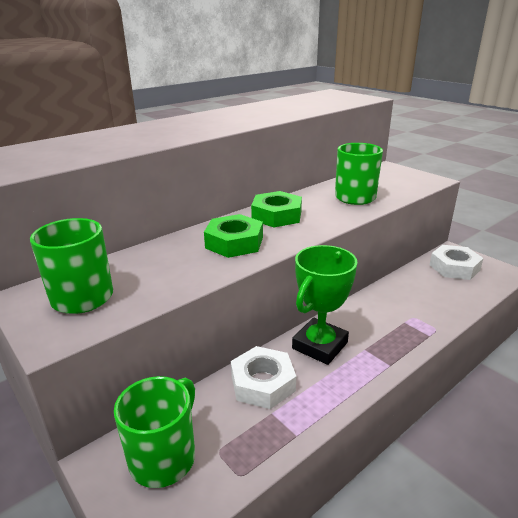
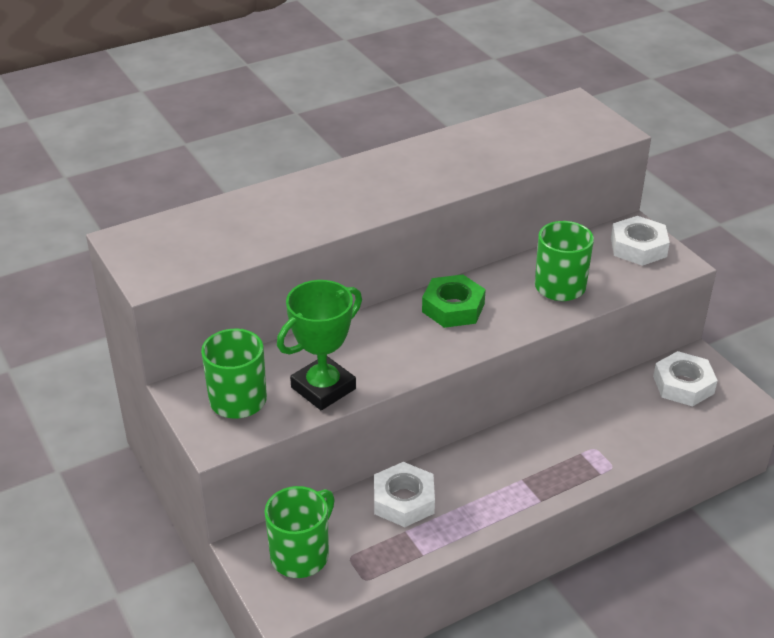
camera: 10 degrees right, 10 degrees up
green nut [204,214,263,258] -> none
green trophy [292,245,358,365] -> green trophy moved to [277,280,362,410]
none -> white nut [611,216,670,266]

